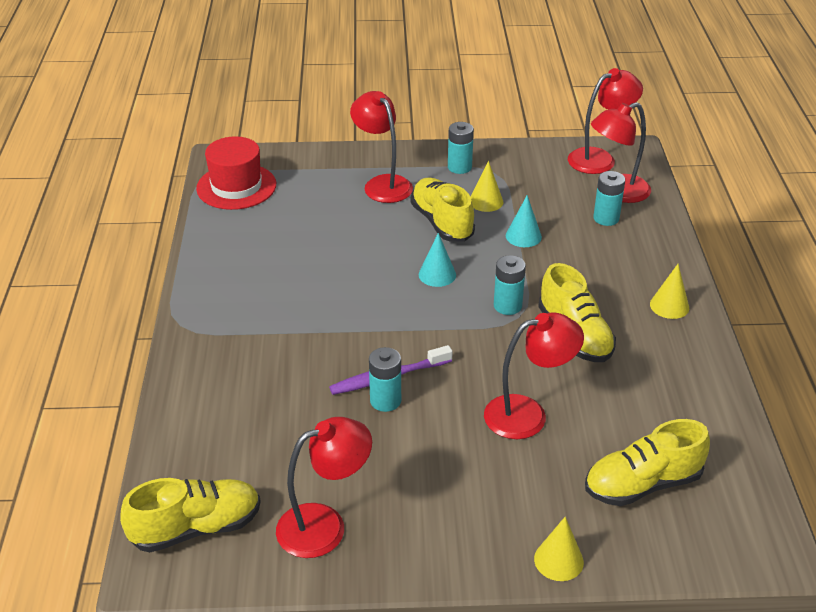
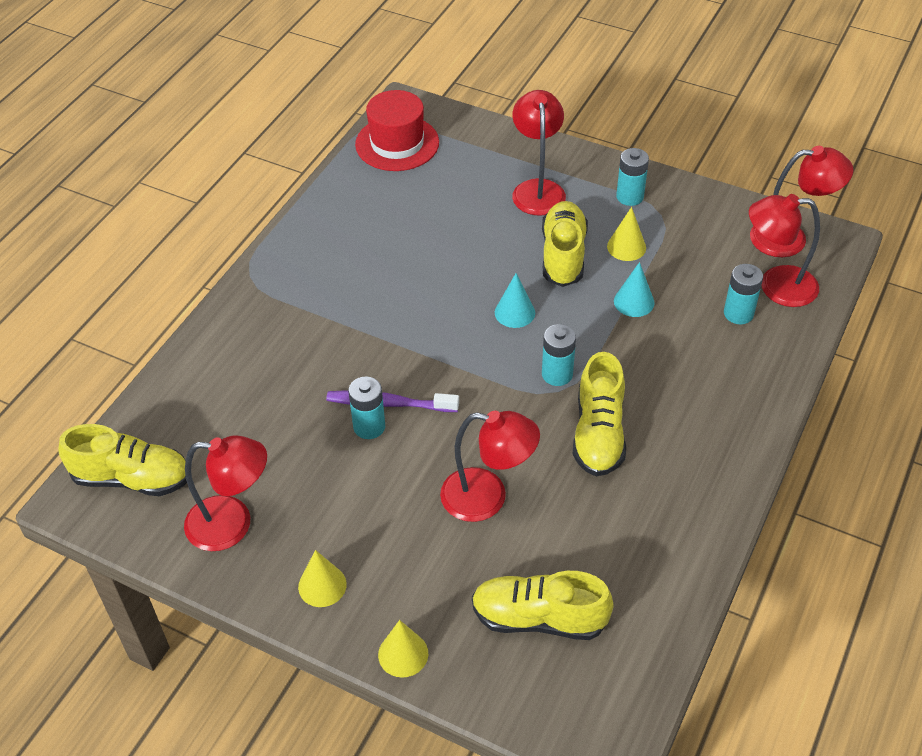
camera: 30 degrees right, 10 degrees up
yellow cone [650,264,689,319] -> yellow cone moved to [298,550,347,607]

